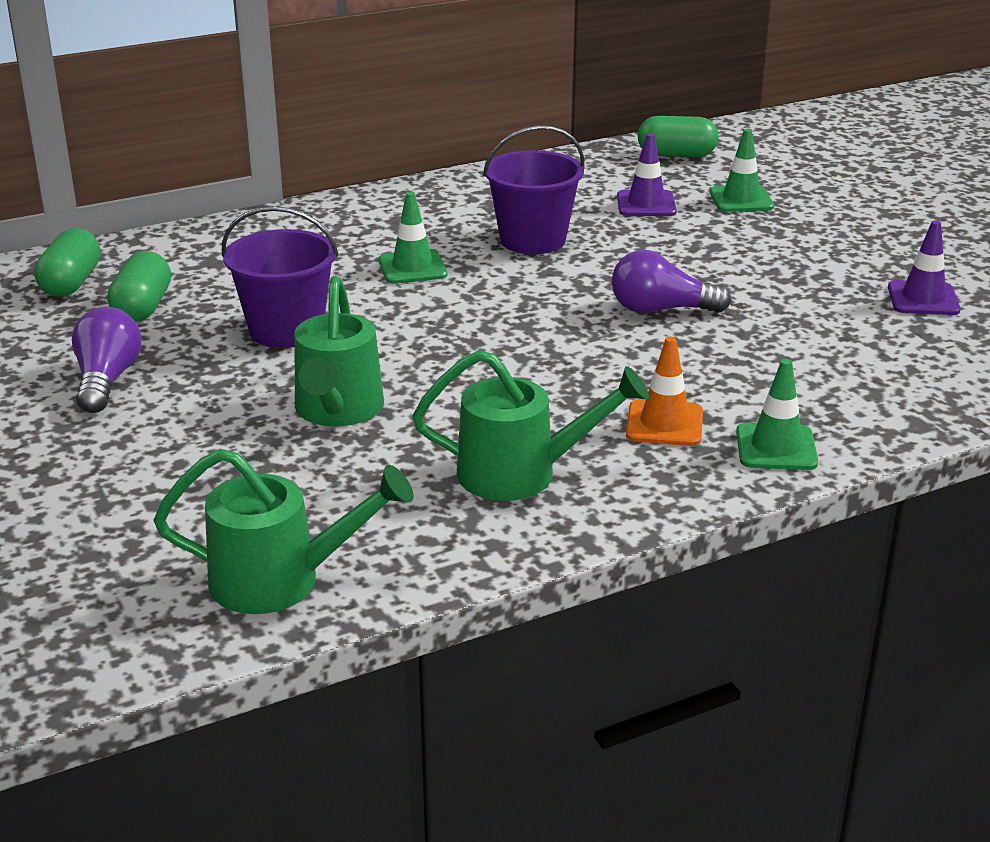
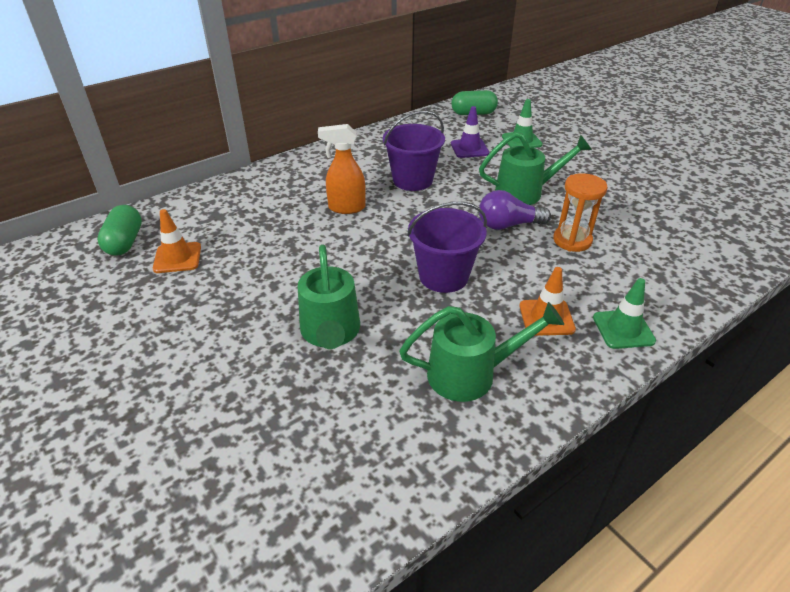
camera: 10 degrees left, 10 degrees up
purple light bulb [72,307,142,413] -> none
green capsule [107,251,171,322] -> orange traffic cone [153,209,201,273]
green watering can [153,449,414,614] -> green watering can moved to [479,132,592,205]
purple bucket [222,206,339,348] -> purple bucket moved to [407,202,487,293]
green traffic cone [379,192,448,284] -> orange spray bottle [318,124,366,214]
purple traffic cone [888,221,961,315] -> none
none -> orange hourglass [553,173,607,252]

